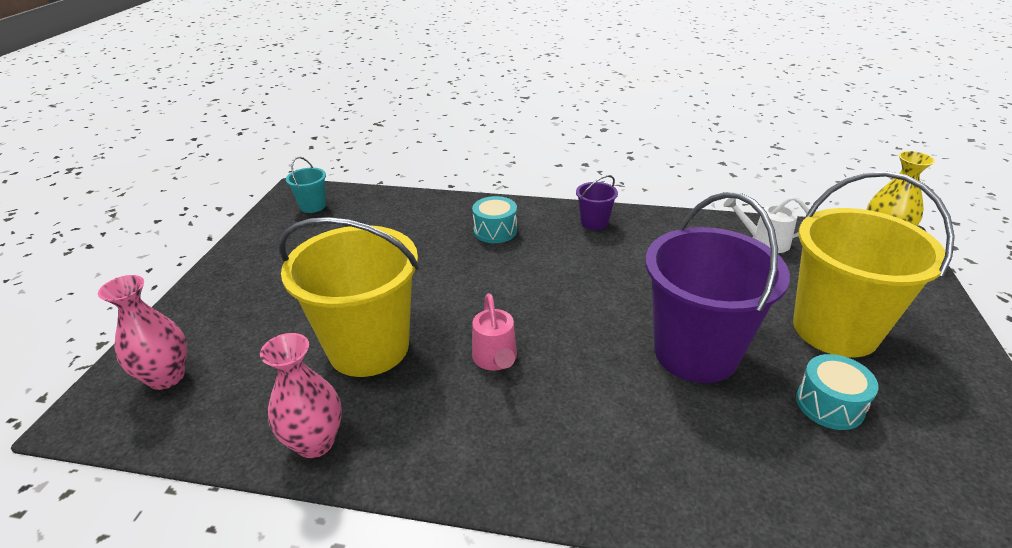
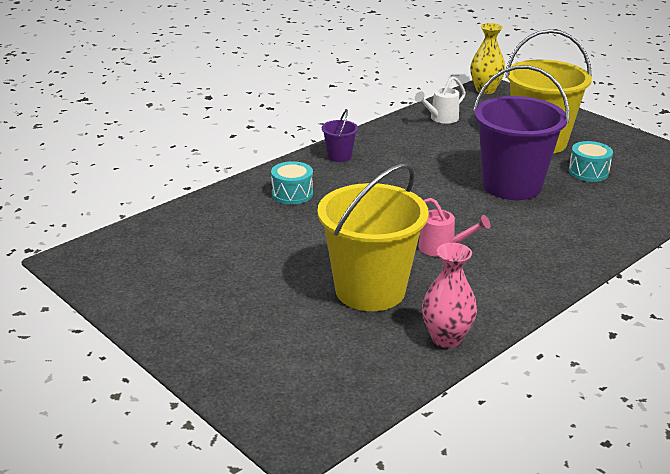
camera: 55 degrees left, 5 degrees down
pink vase [98,275,187,390] -> none
turquoise bucket [286,157,326,213] -> none

